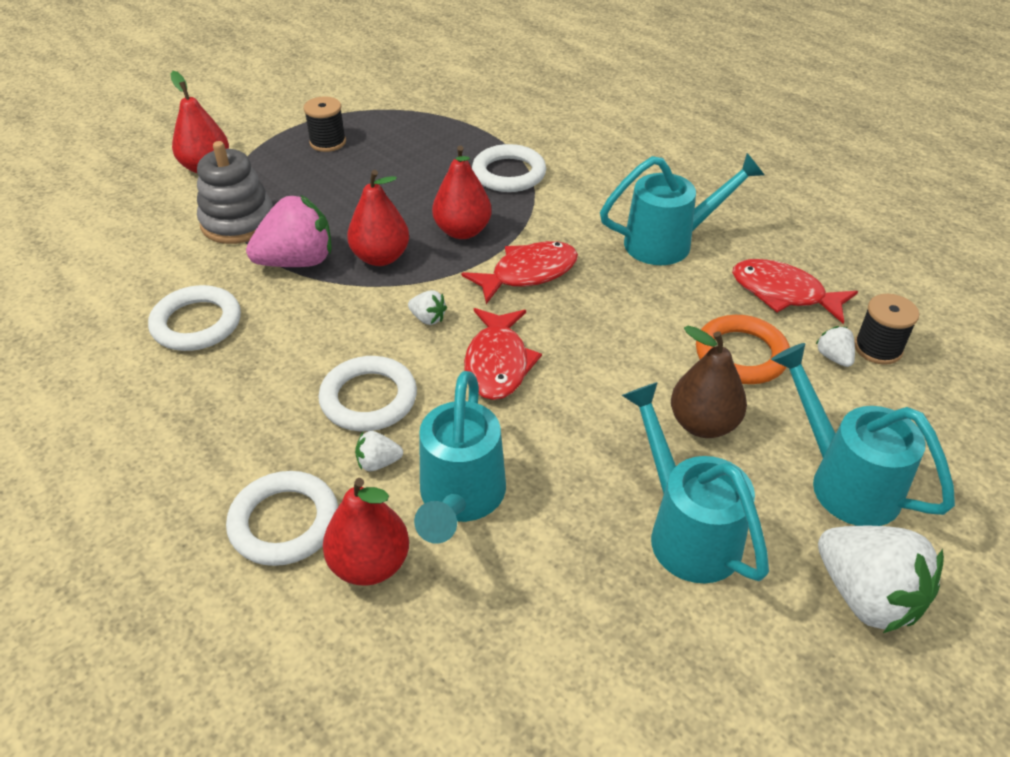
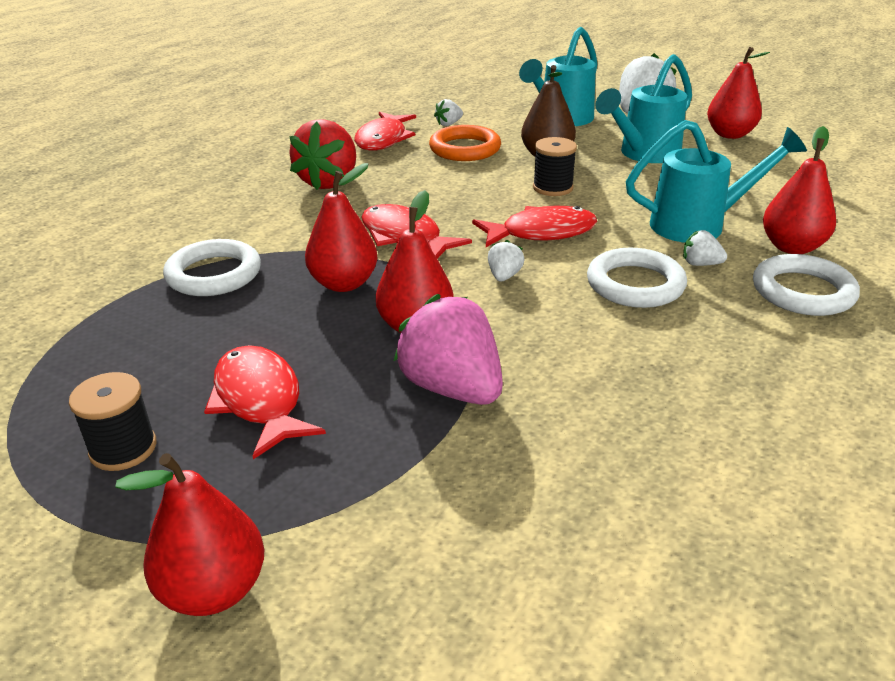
camera: 105 degrees left, 10 degrees down
white ring [148,285,241,351] -> none
grey stacking toy [197,141,273,244] -> none
white strawberry [355,431,403,471] -> white strawberry turned 135 degrees clockwise [683,230,727,266]
turquoise watering can [600,153,764,265] -> red strawberry [289,119,356,190]
black spool [855,294,919,365] -> black spool moved to [533,137,577,196]
none -> red fish [204,345,326,459]
none -> red pear [707,47,770,139]

